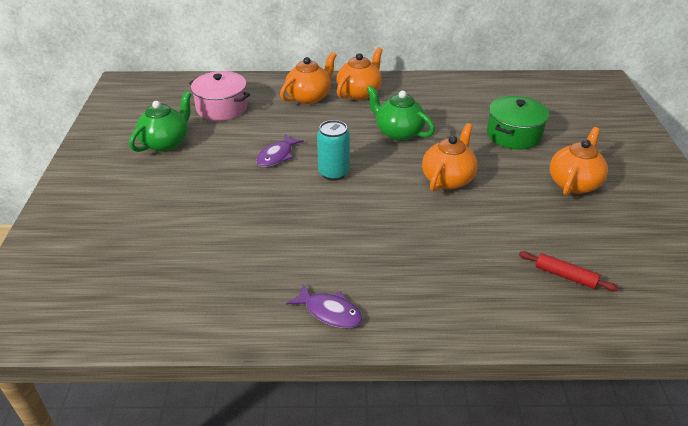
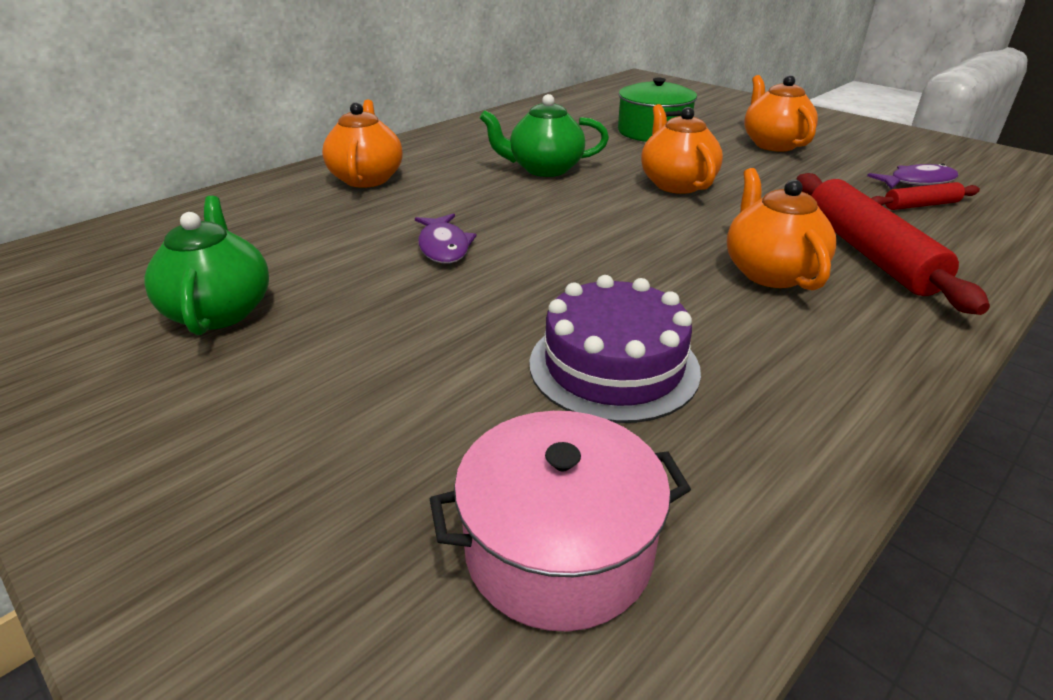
camera: 45 degrees left, 5 degrees down
pink pot [189,71,250,121] -> pink pot moved to [430,411,691,632]
purple fish [286,284,363,328] -> purple fish moved to [867,164,958,189]
turquoise can [317,120,350,181] -> none
orange teapot [336,47,383,100] -> orange teapot moved to [727,168,836,290]
none -> purple cake [529,275,701,423]
none -> red rolling pin [796,173,990,315]

